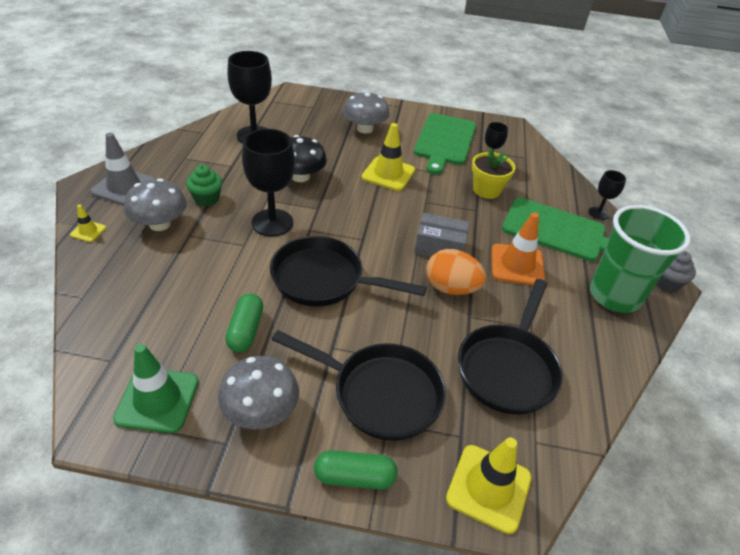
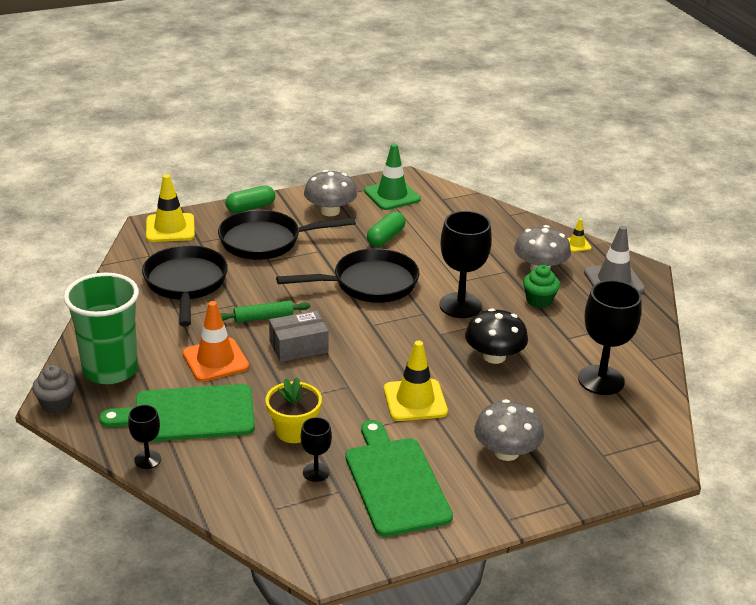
camera: 150 degrees right, 10 degrees down
green capsule [225,293,263,352] -> green capsule turned 60 degrees clockwise [367,211,405,247]
orange egg [426,249,486,295] -> green rolling pin [220,300,310,323]

